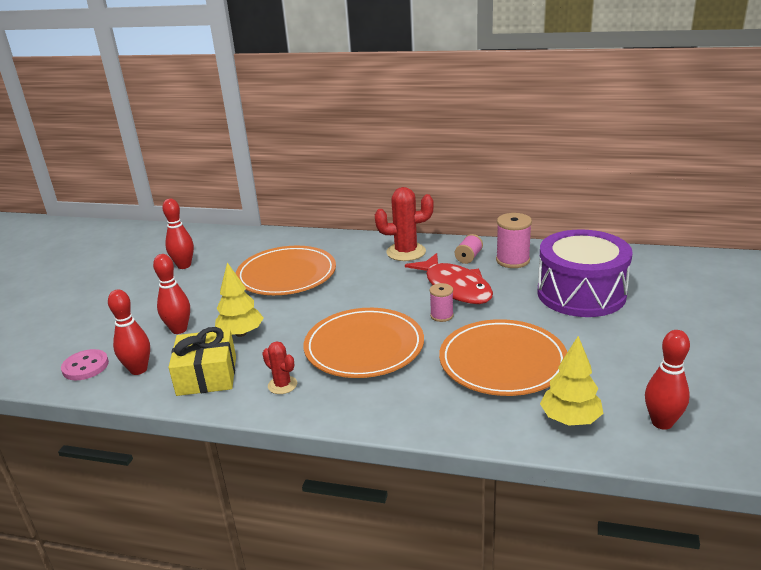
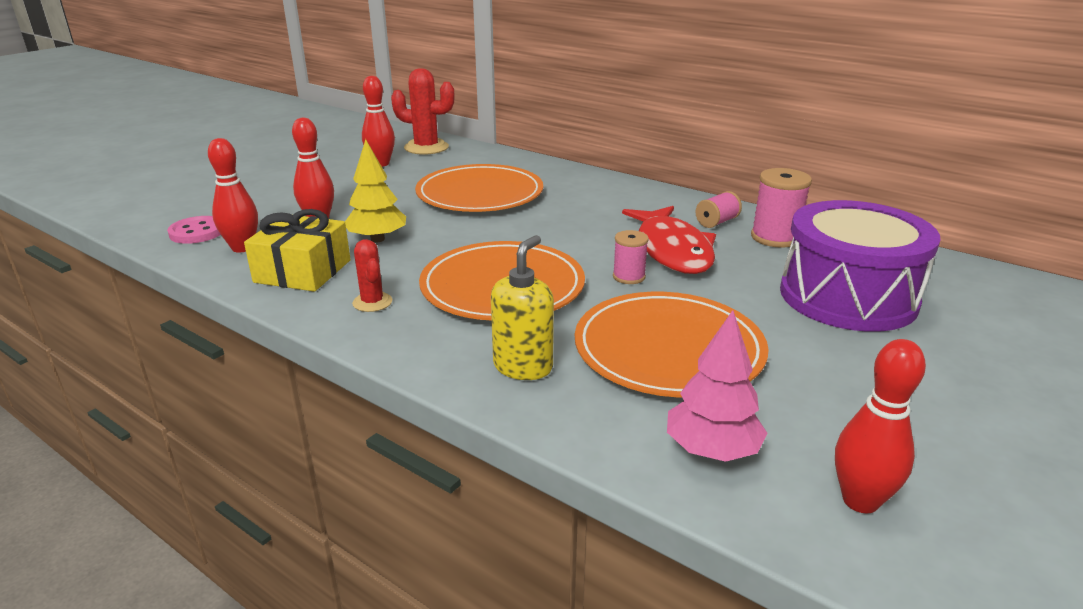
camera: 20 degrees right, 0 degrees up
red cactus [375,187,434,261] -> red cactus moved to [391,68,455,155]
yellow tree [540,336,603,425] -> pink tree [667,310,768,462]
none -> yellow soap dispenser [491,235,554,380]

